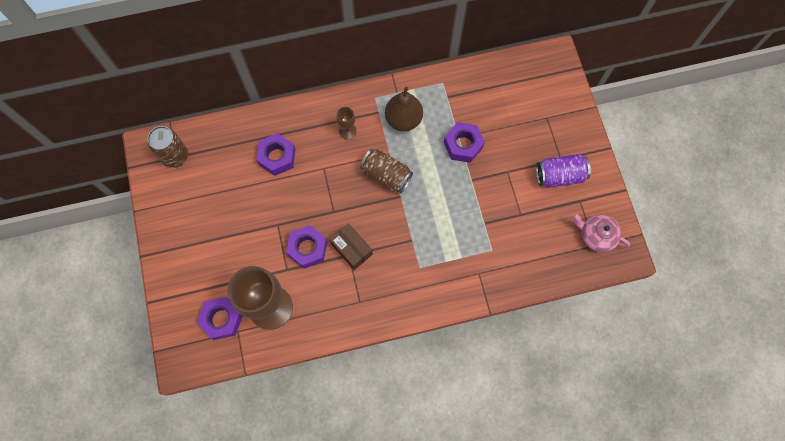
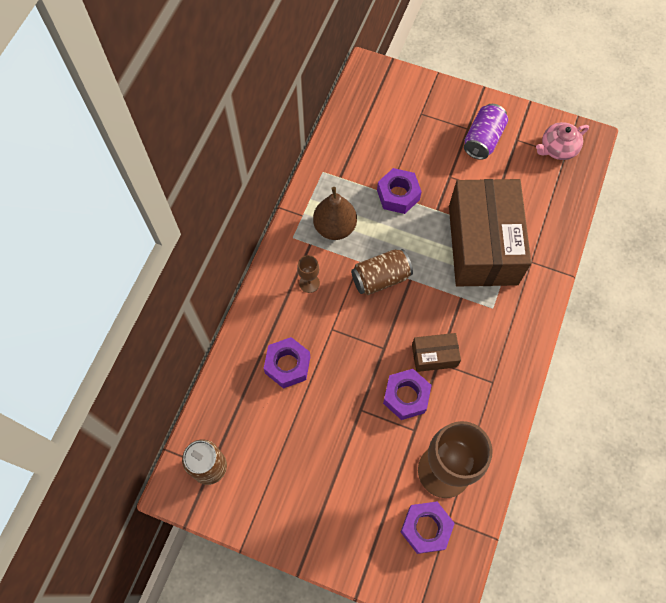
camera: 55 degrees left, 5 degrees down
none -> brown box [449,179,531,286]

